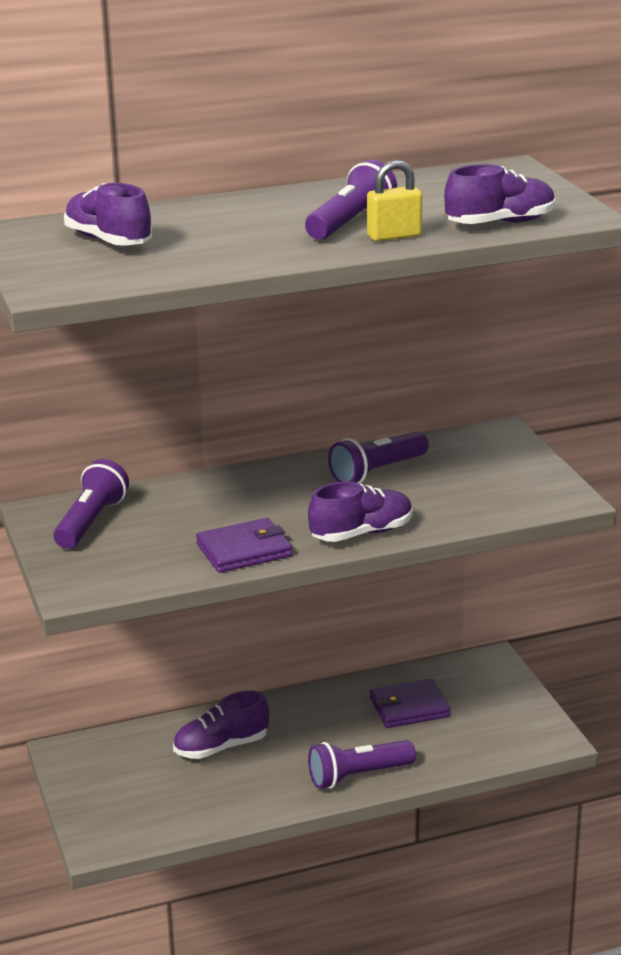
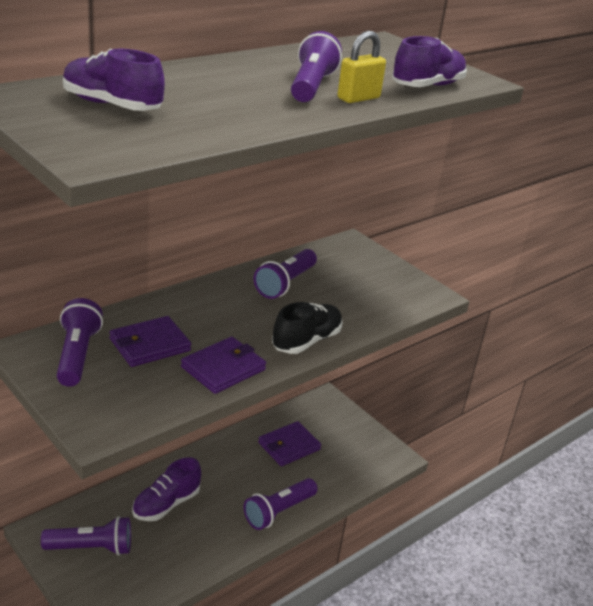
camera: 25 degrees left, 5 degrees up
purple shoe [308,482,413,542] -> black shoe [272,302,343,354]
none -> purple flashlight [41,516,131,556]
none -> purple wallet [109,316,191,367]

